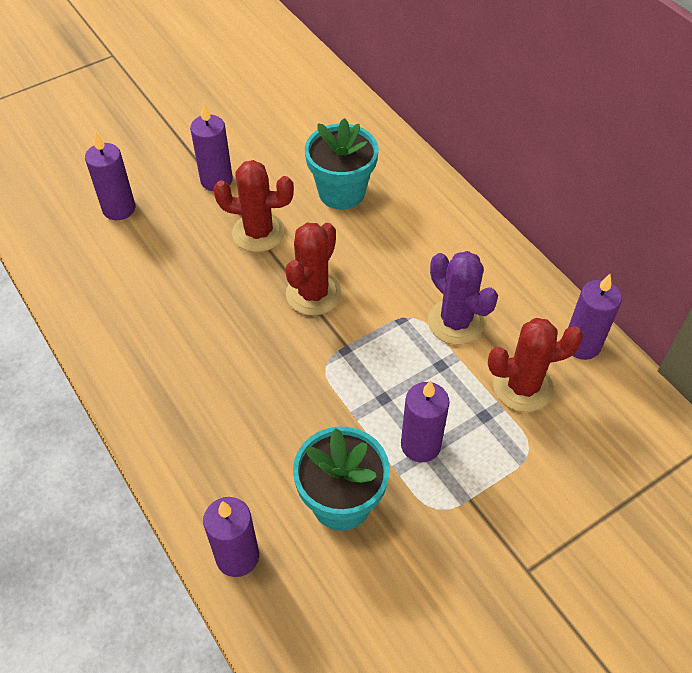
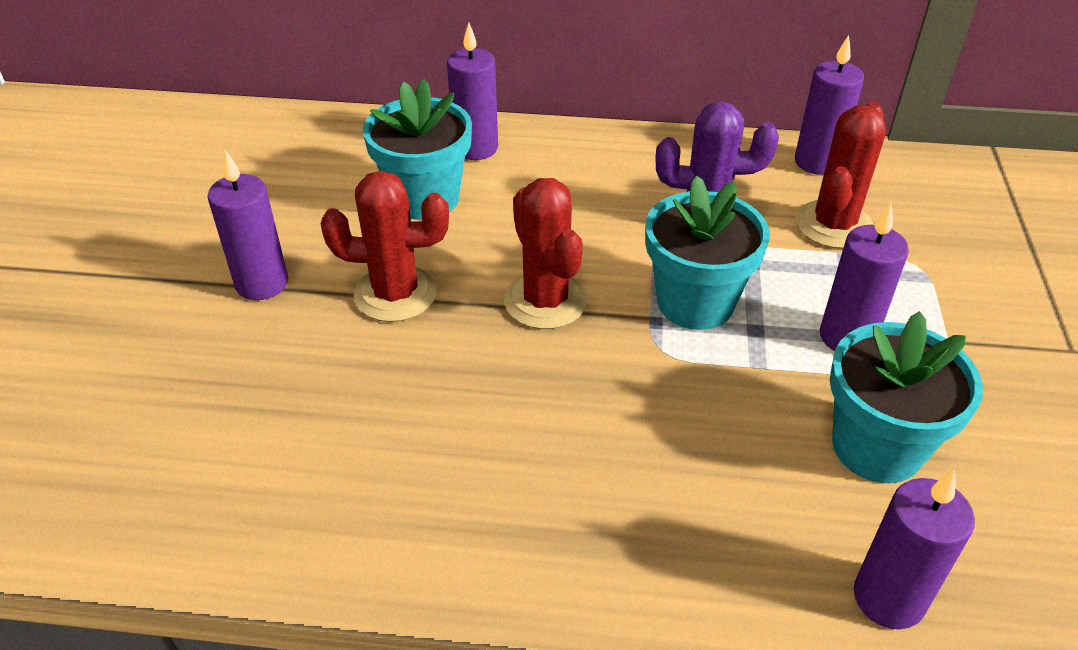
camera: 50 degrees left, 10 degrees down
purple candle [85,132,135,220] -> purple candle moved to [447,23,498,160]
red cactus [213,160,294,252] -> red cactus turned 45 degrees clockwise [321,171,449,322]
none -> turquoise flower pot [645,175,770,330]

